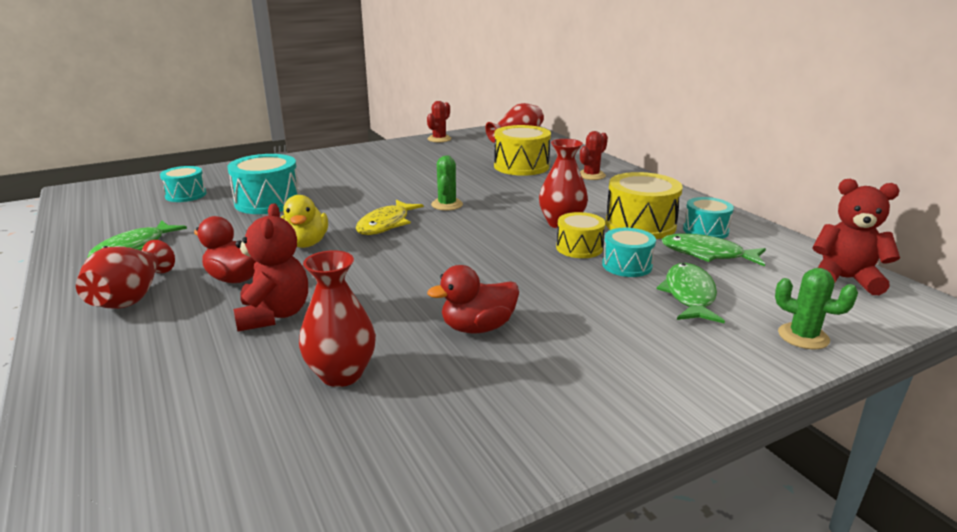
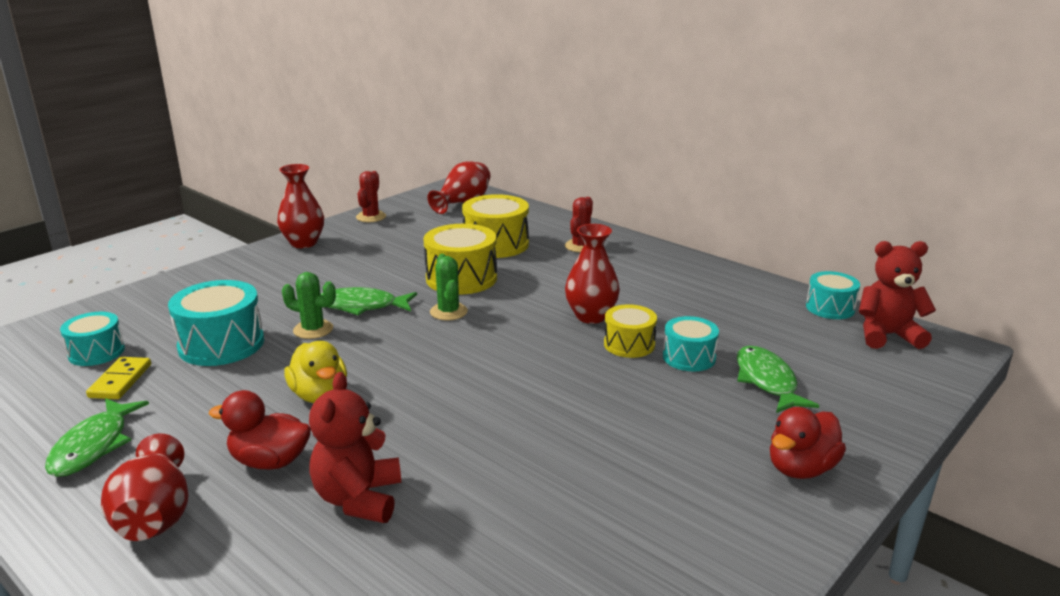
camera: 20 degrees left, 0 degrees up
red teddy bear [233,203,308,331] -> red teddy bear turned 150 degrees counterclockwise [309,372,401,523]
red vase [299,250,376,387] -> red vase moved to [277,164,324,248]
yellow fish [356,200,424,235] -> none
red duck [427,265,519,333] -> red duck moved to [770,407,846,479]
yellow drum [605,172,683,239] -> yellow drum moved to [423,224,497,295]
green fish [661,233,766,267] -> green fish moved to [321,287,417,316]
turquoise drum [683,197,734,239] -> turquoise drum moved to [806,271,860,319]
green cactus [775,268,858,349] -> green cactus moved to [282,272,336,339]
none -> yellow domino [86,357,151,399]

